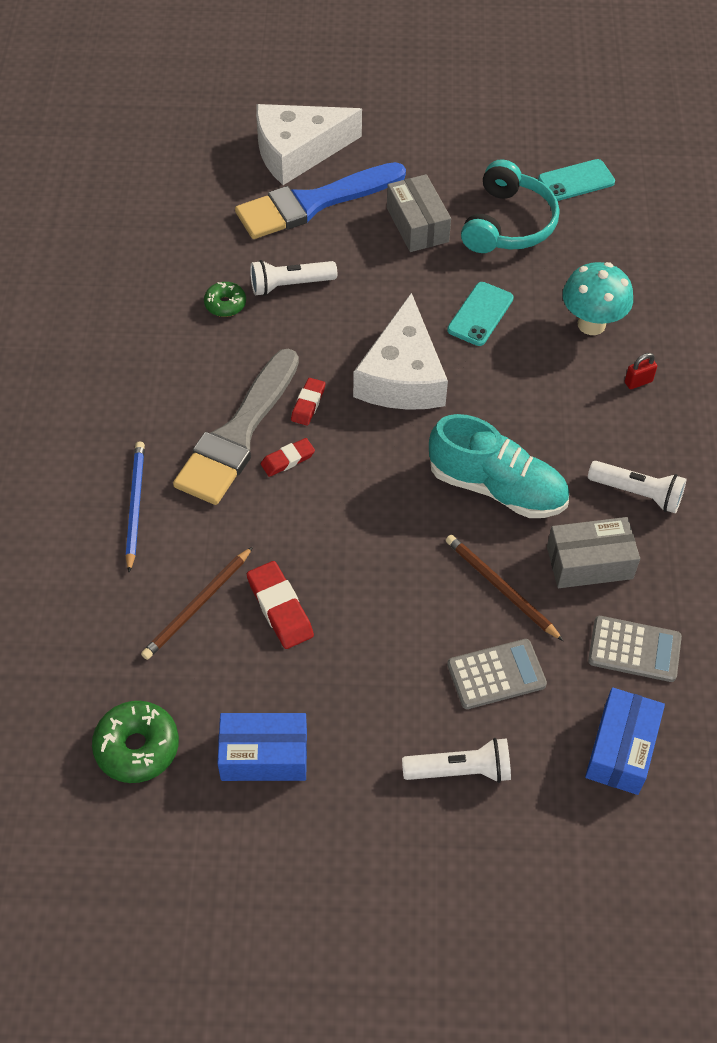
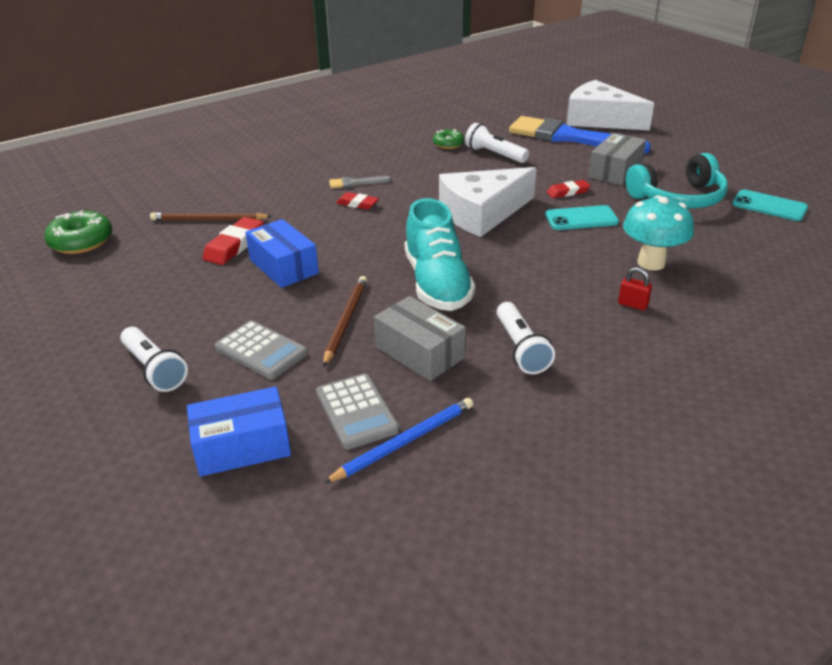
camera: 55 degrees right, 20 degrees down
blue pencil [126,441,145,573] -> blue pencil moved to [324,398,473,483]
grey brush [173,348,299,505] -> grey brush [329,176,391,188], size x0.40
blue box [217,713,307,781] -> blue box moved to [245,219,319,288]
red eraser [291,378,325,426] -> red eraser moved to [547,180,590,198]

